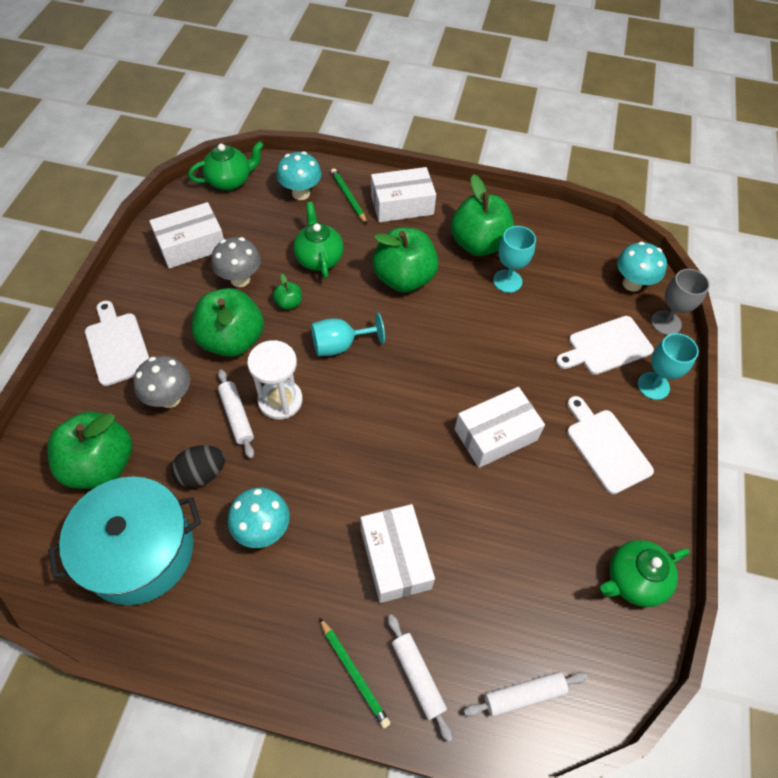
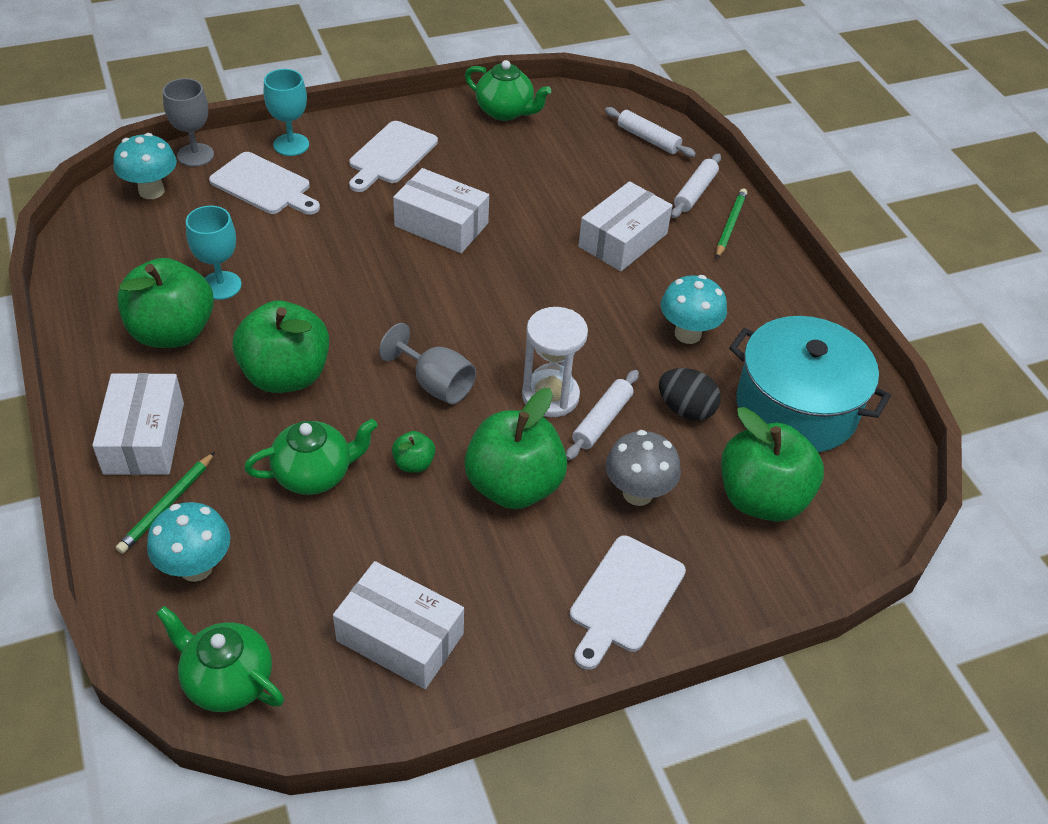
camera: 125 degrees left, 10 degrees down
grey mushroom [211,237,261,287] -> none
green teapot [293,202,344,279] -> green teapot turned 150 degrees counterclockwise [244,419,378,495]
turquoise goblet [311,313,385,356] -> grey goblet [379,323,476,404]
white box [371,167,436,222] -> white box turned 45 degrees clockwise [92,373,184,475]

